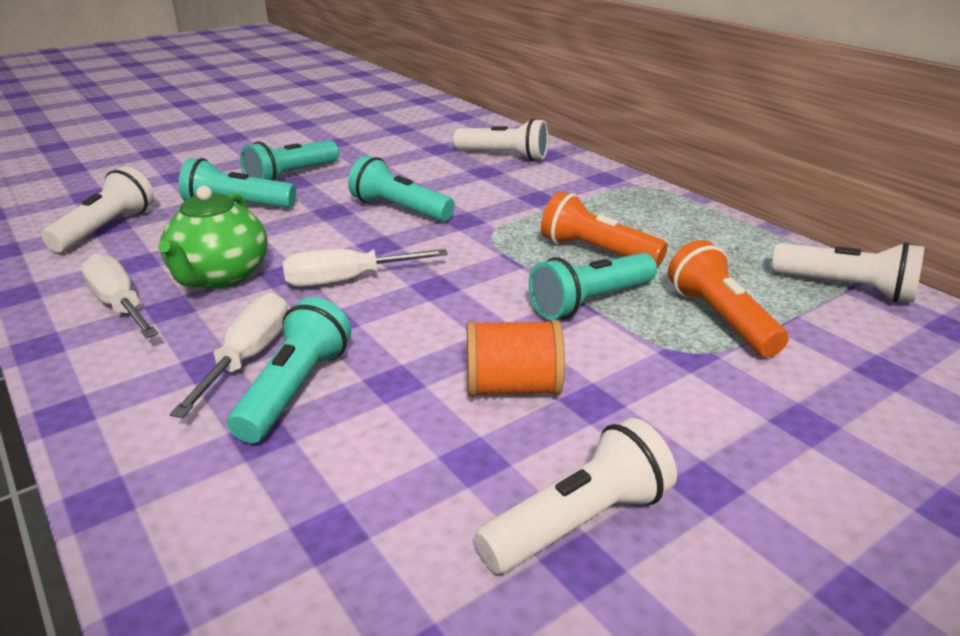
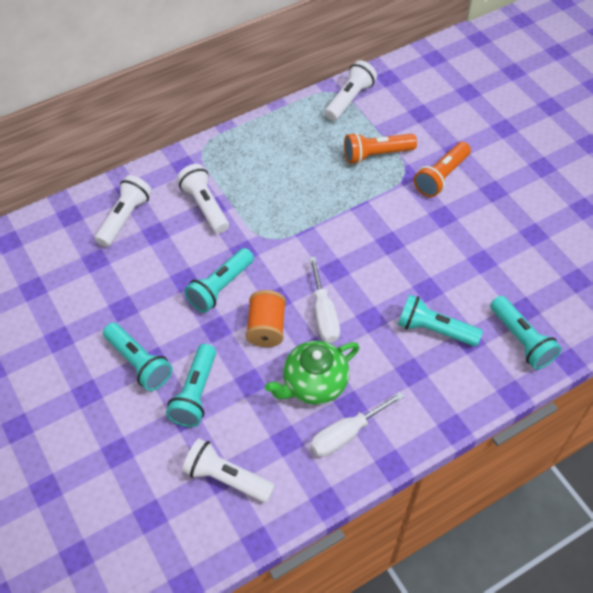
camera: 85 degrees left, 25 degrees up
green teapot [158,186,267,289] -> green teapot turned 135 degrees clockwise [265,341,359,404]
white screwdriver [170,293,288,418] -> none
orange spool [467,320,565,397] -> orange spool moved to [246,290,286,347]
white flashlight [474,418,677,574] -> white flashlight moved to [177,164,229,234]
turquoise flashlight [528,253,657,320] -> turquoise flashlight moved to [490,296,562,370]
orange flashlight [541,191,668,267] -> orange flashlight moved to [414,142,471,197]

